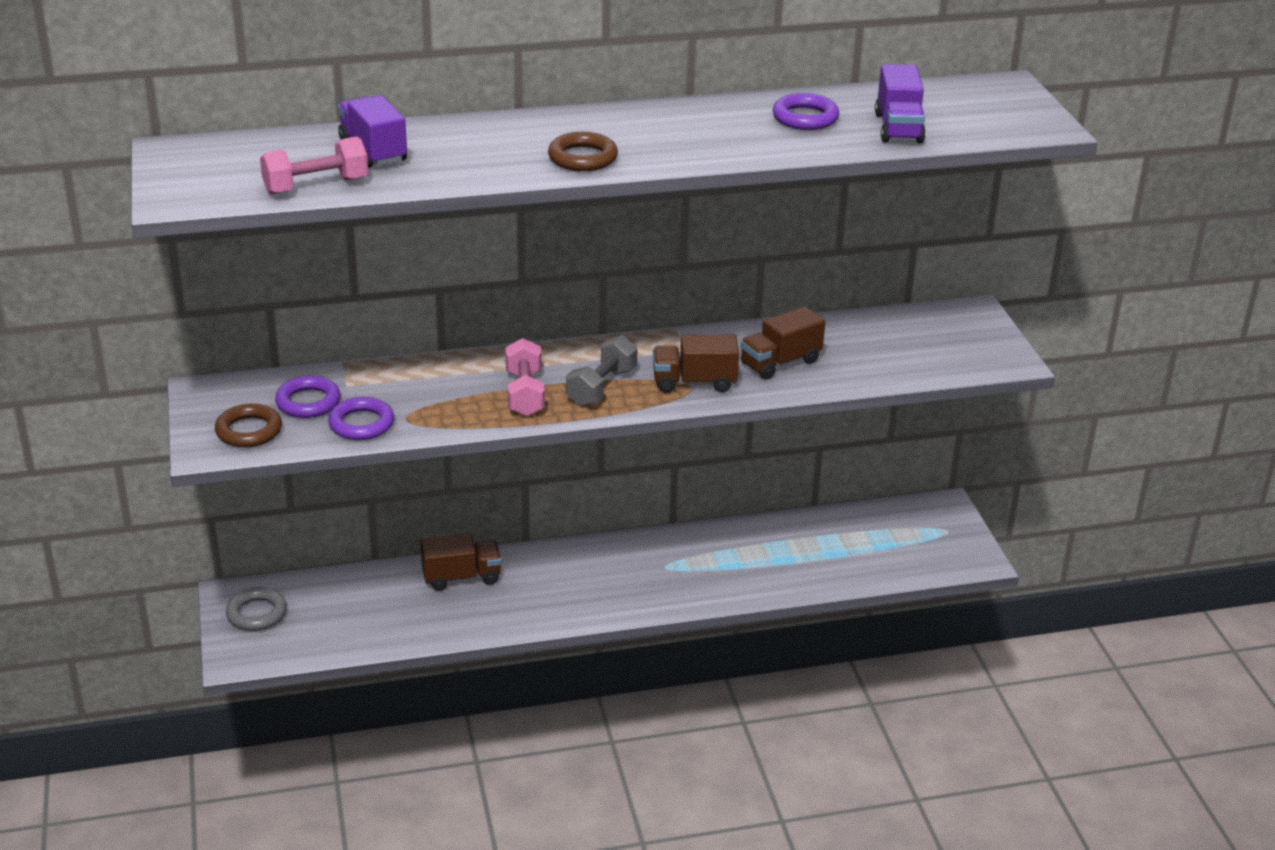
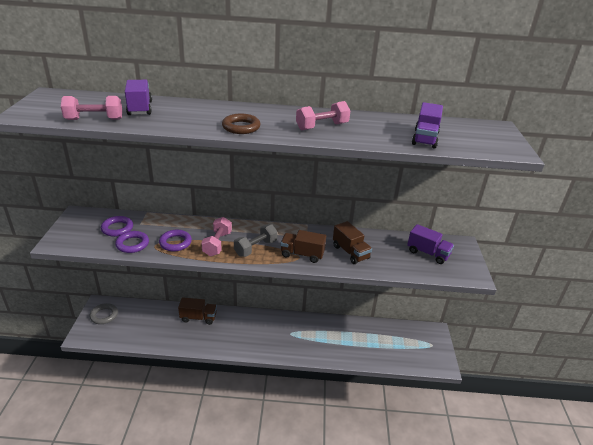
camera: 15 degrees right, 0 degrees up
brown ring [215,403,282,447] -> none
brown truck [740,307,825,380] -> brown truck turned 105 degrees counterclockwise [333,221,372,264]
purple ring [773,93,839,130] -> purple ring moved to [159,230,192,251]
none -> pink dumbbell [296,101,351,130]
none -> purple truck [407,224,454,264]

